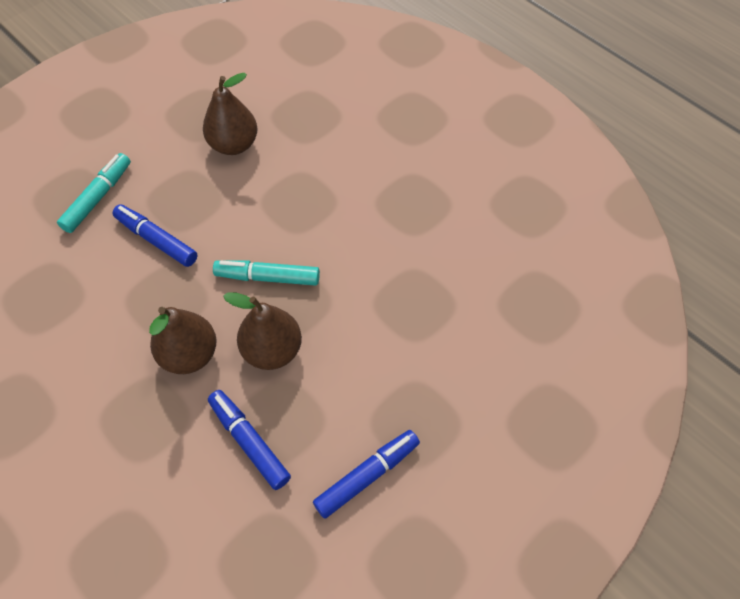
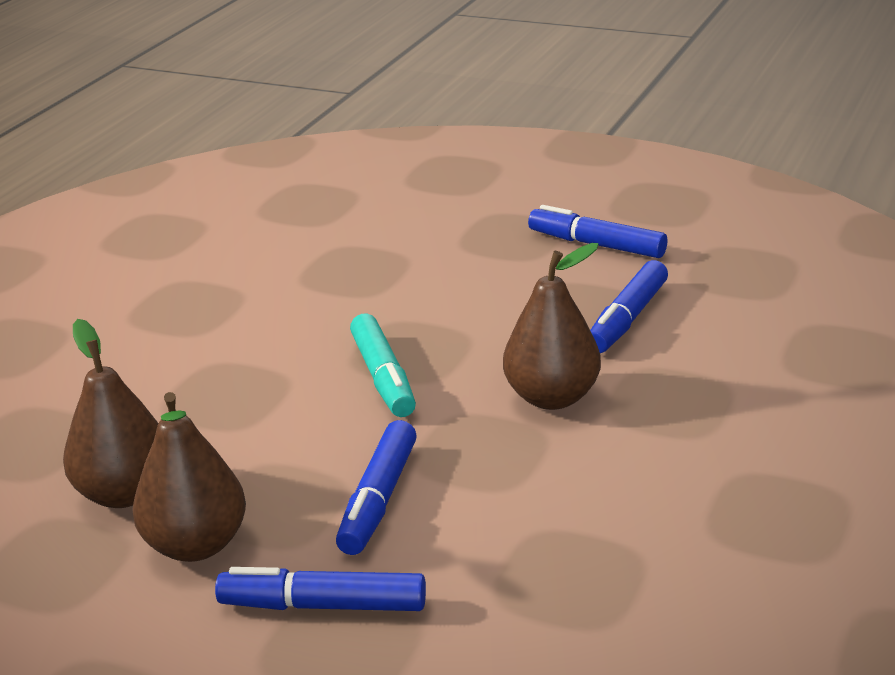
camera: 110 degrees left, 30 degrees down
turquoise marker [57,153,131,233] -> blue marker [215,567,426,611]
brown pear [223,292,302,370] -> brown pear moved to [132,392,246,562]

